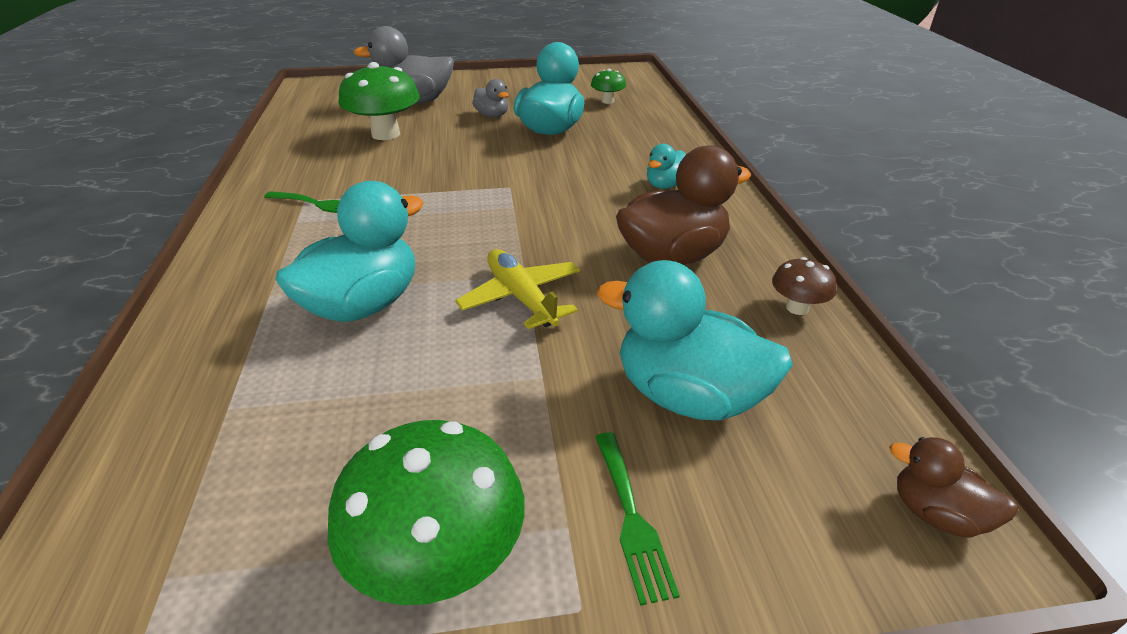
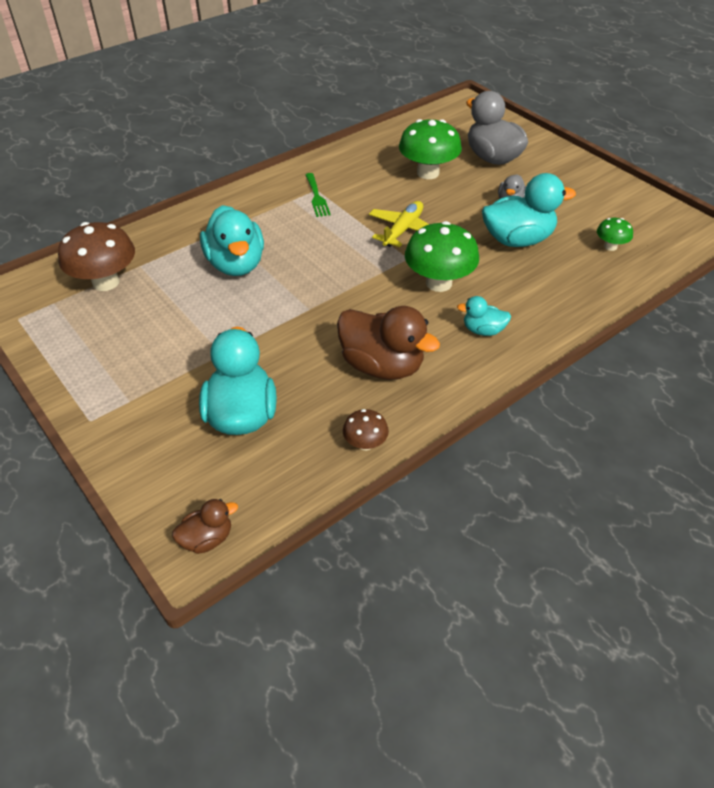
camera: 60 degrees right, 10 degrees up
turquoise duck [275,181,424,322] -> turquoise duck turned 60 degrees clockwise [200,205,264,276]
green mushroom [328,420,525,605] -> green mushroom moved to [405,221,479,292]
yellow plane [455,249,580,329] -> yellow plane moved to [369,201,429,247]
green fork [595,432,680,606] -> none
brown duck [889,437,1019,538] -> brown duck turned 60 degrees clockwise [172,499,238,554]
none -> brown mushroom [58,222,135,291]

